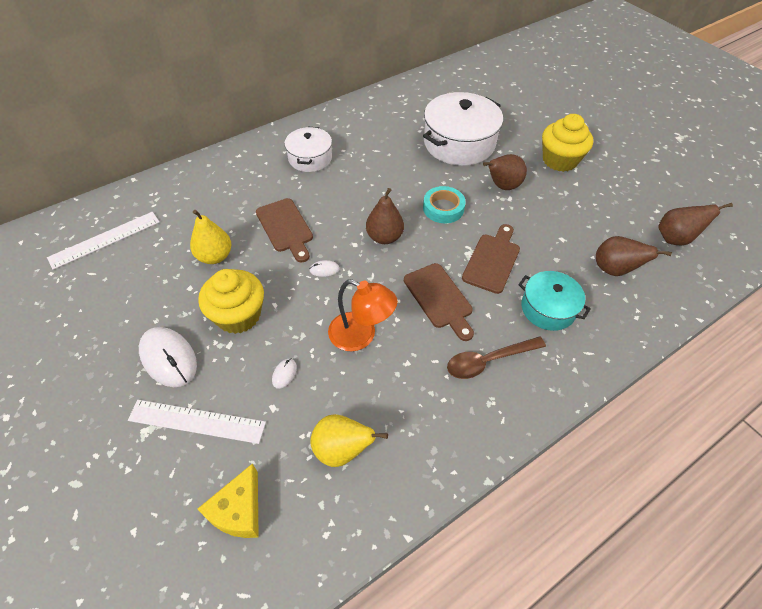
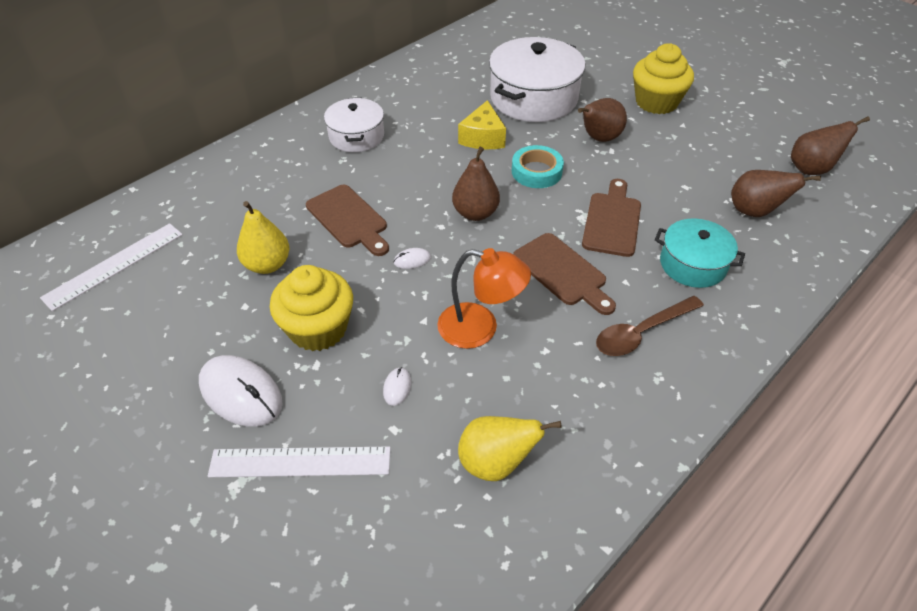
camera: 10 degrees left, 5 degrees down
yellow cheese [198,463,259,538] -> yellow cheese moved to [458,100,506,149]

